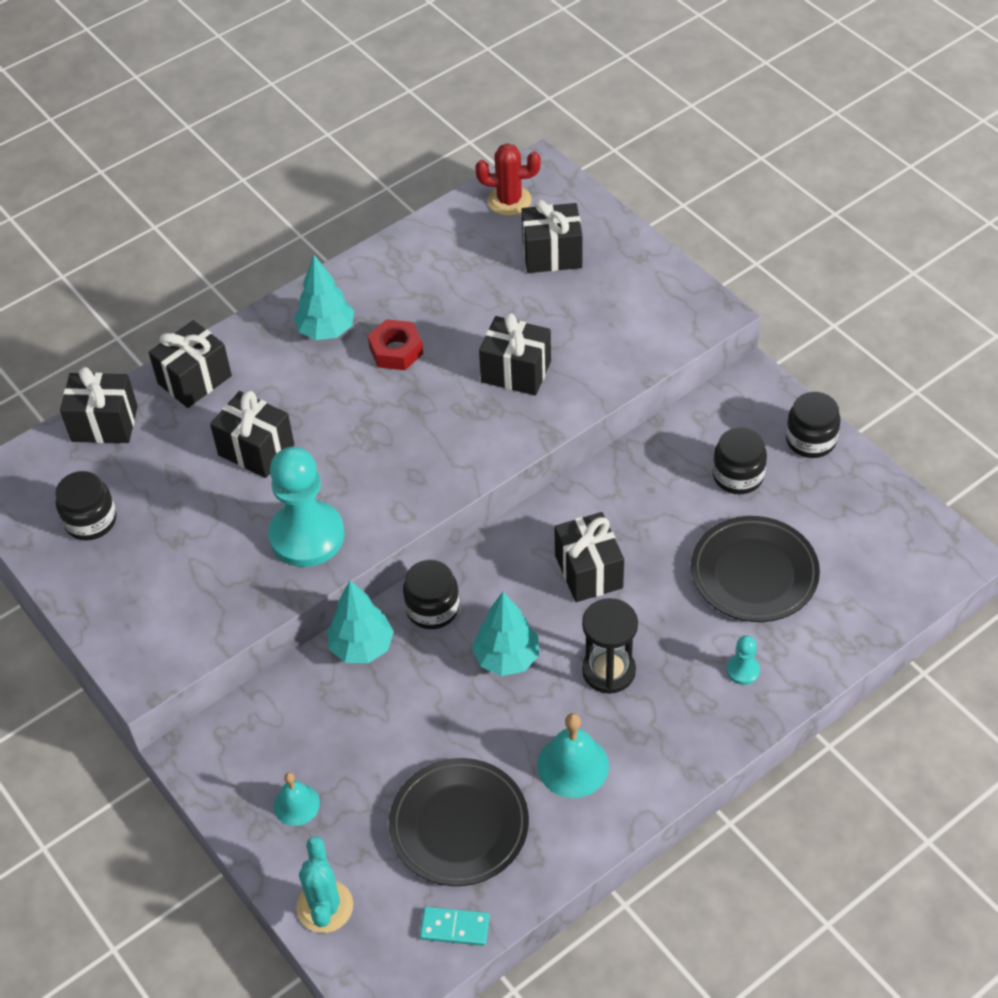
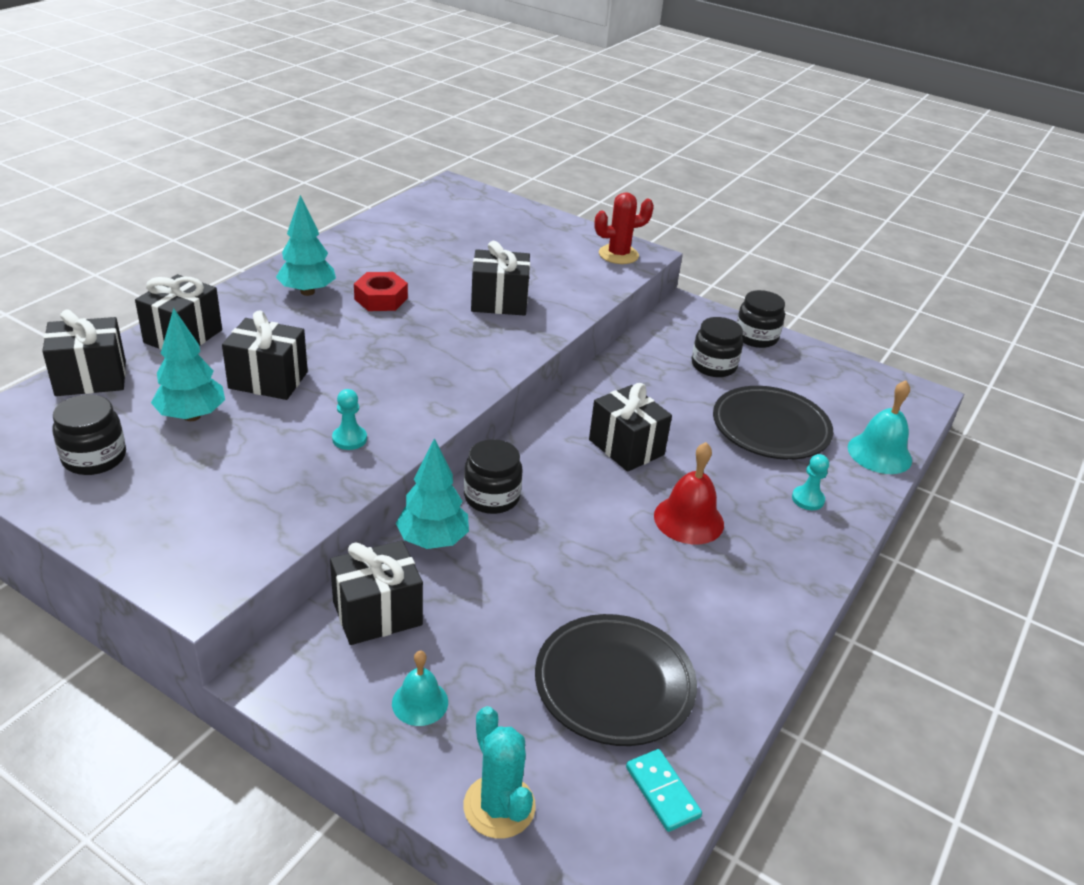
camera: 25 degrees left, 15 degrees down
turquoise pawn [268,447,345,567] -> turquoise pawn [332,389,367,450], size x0.42
turquoise domino [420,907,490,946] -> turquoise domino turned 75 degrees clockwise [626,749,702,832]
turquoise tree [472,592,539,676] -> turquoise tree moved to [151,308,225,421]
red cactus [475,143,541,216] -> red cactus moved to [594,192,654,264]
black gift [521,199,582,273] -> black gift moved to [330,540,423,645]
turquoise bell [537,713,609,798] -> turquoise bell moved to [848,380,912,474]
black hourglass [582,598,638,694] -> red bell [654,442,724,544]

